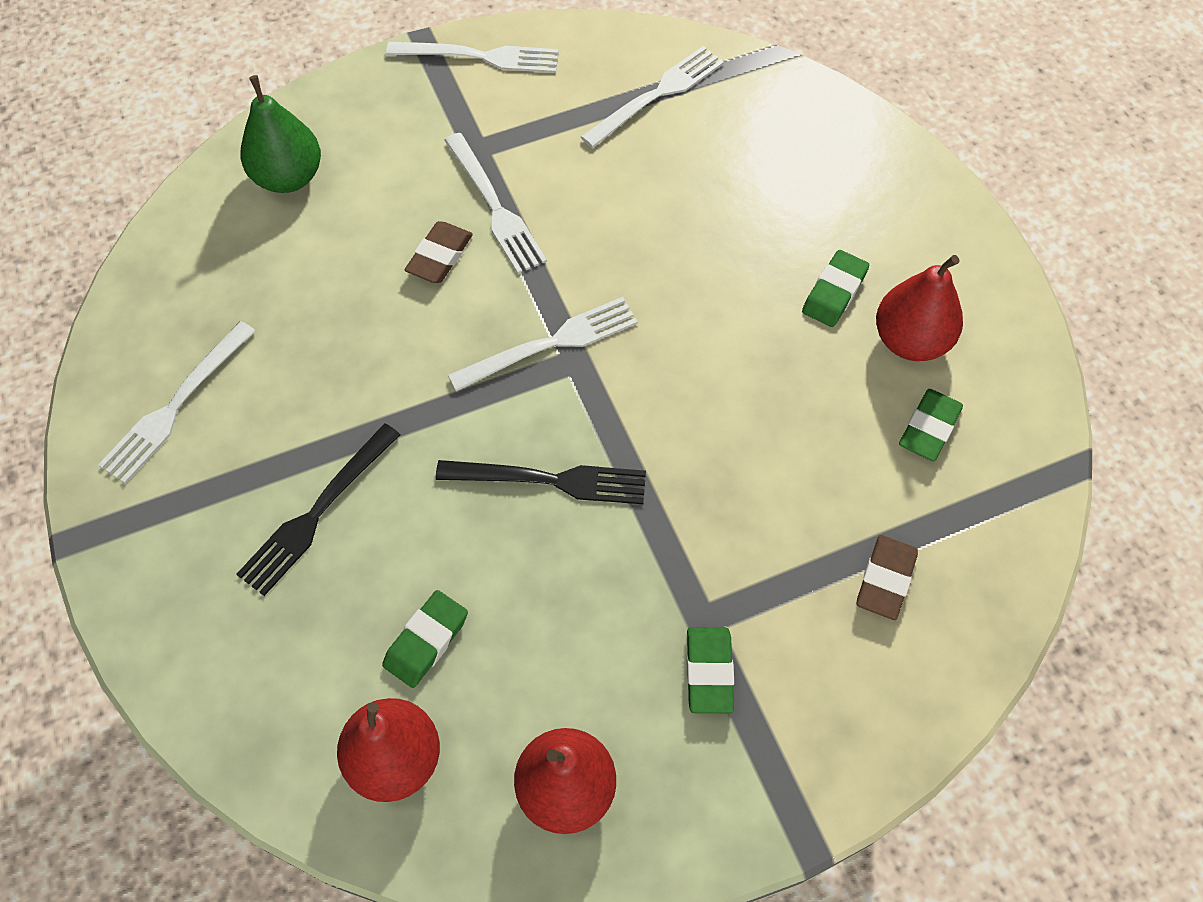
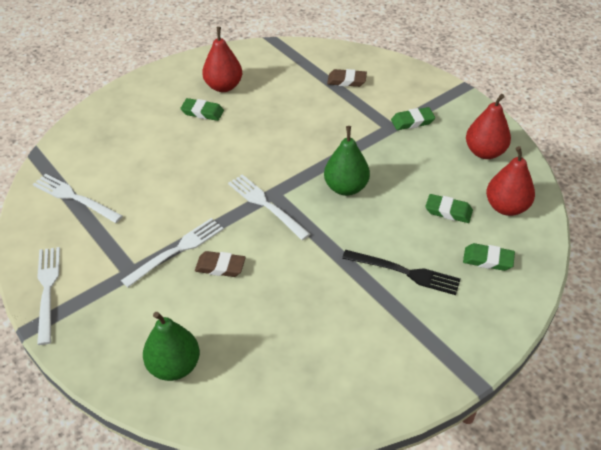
camera: 105 degrees left, 15 degrees down
white fork [98,321,255,484] -> none
black fork [436,460,646,504] -> green pear [324,126,370,196]
green eraser [899,389,963,461] -> green eraser moved to [463,243,515,271]

